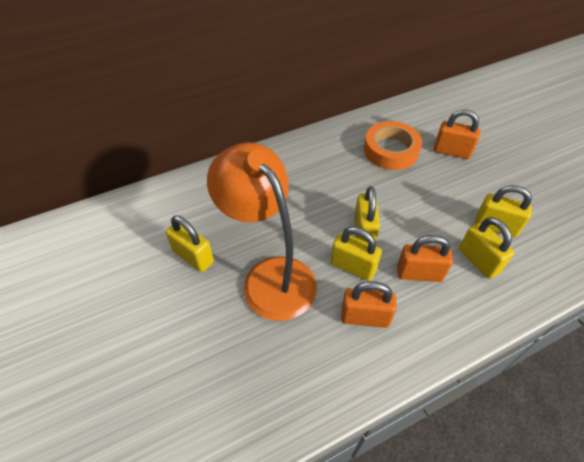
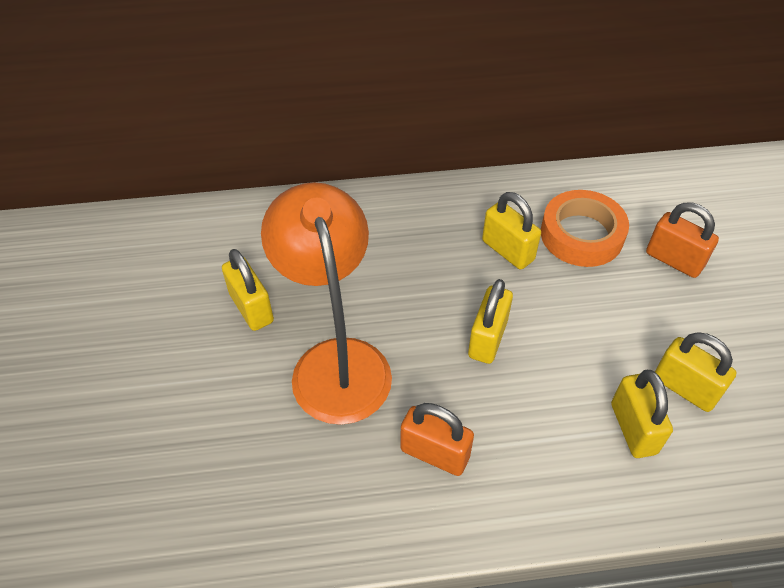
camera: 20 degrees right, 0 degrees up
yellow padlock [331,227,382,281] -> yellow padlock moved to [482,192,541,269]
orange padlock [397,235,453,282] -> none

